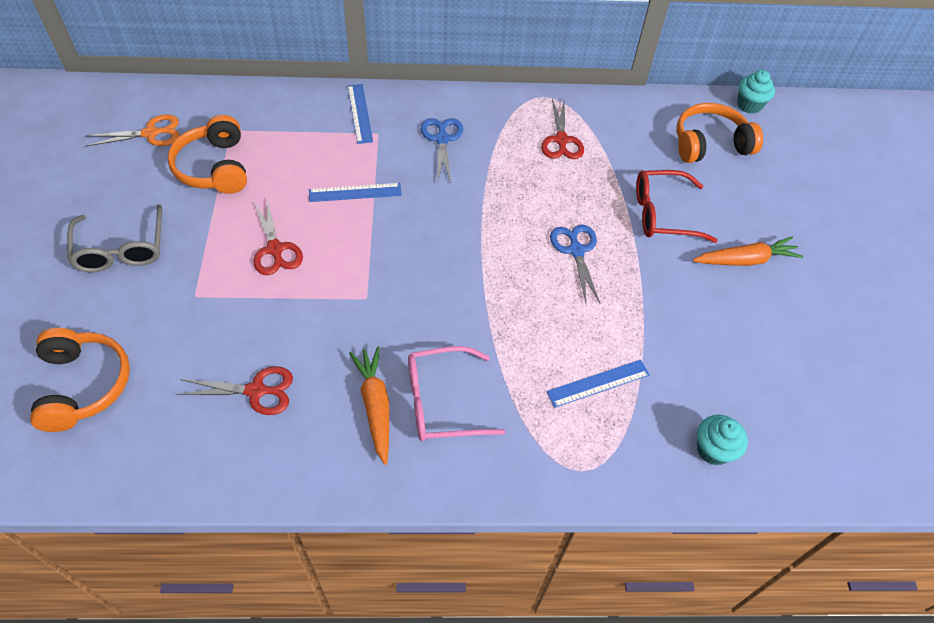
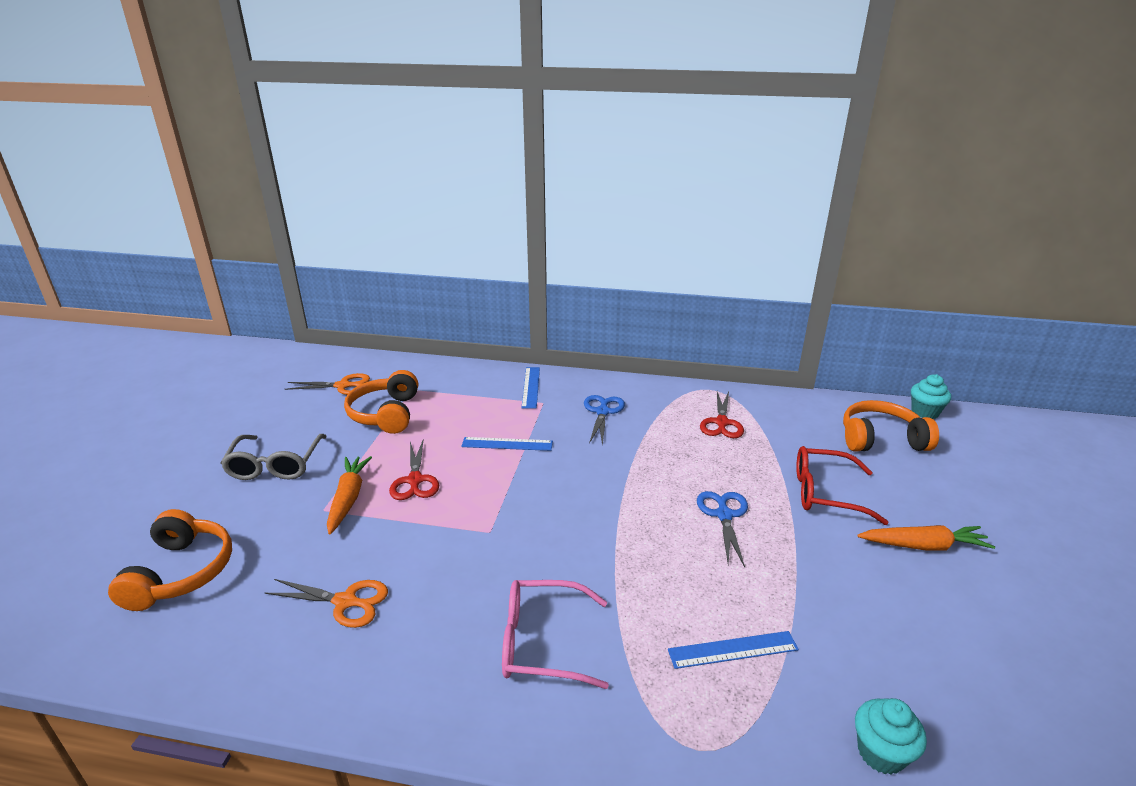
camera: 15 degrees right, 25 degrees down
red scissors [177,366,293,415] -> orange scissors [265,579,388,628]
orange carrot [349,347,389,465] -> orange carrot moved to [327,456,372,534]

